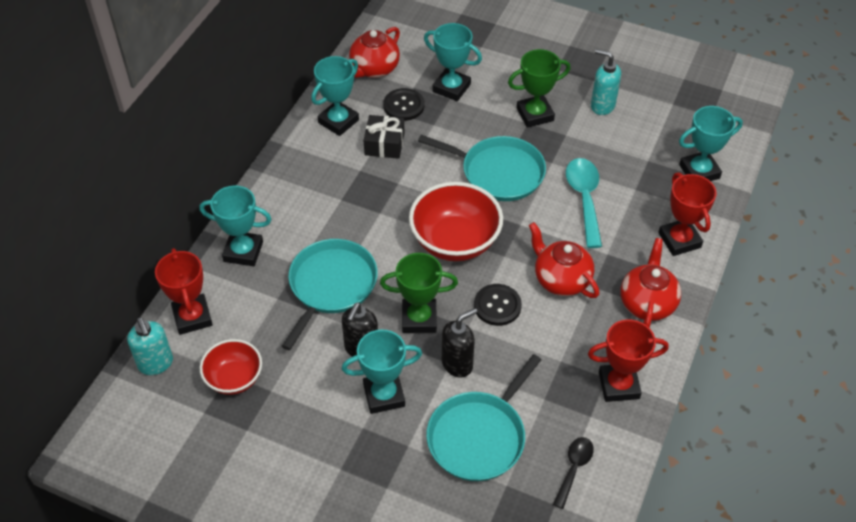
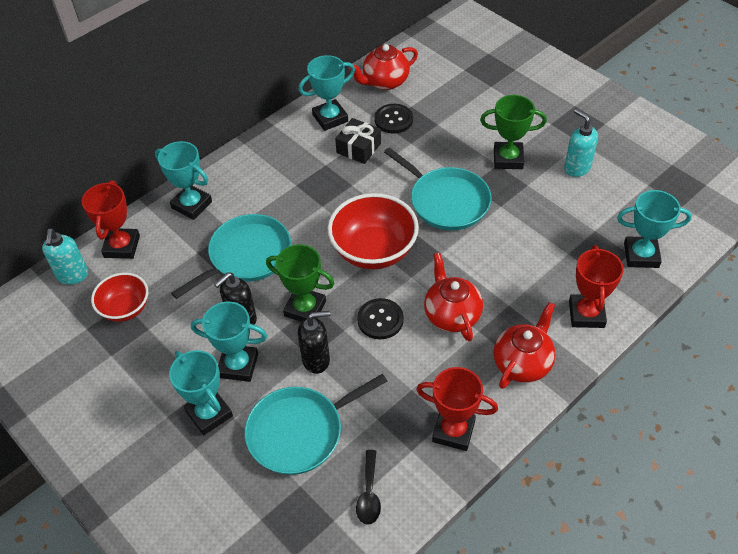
camera: 25 degrees right, 0 degrees up
turquoise trophy [424,23,482,101] -> turquoise trophy moved to [169,350,233,435]
black spoon [553,437,594,509] -> black spoon turned 135 degrees clockwise [356,450,381,525]
turquoise spoon [566,158,602,248] -> none

